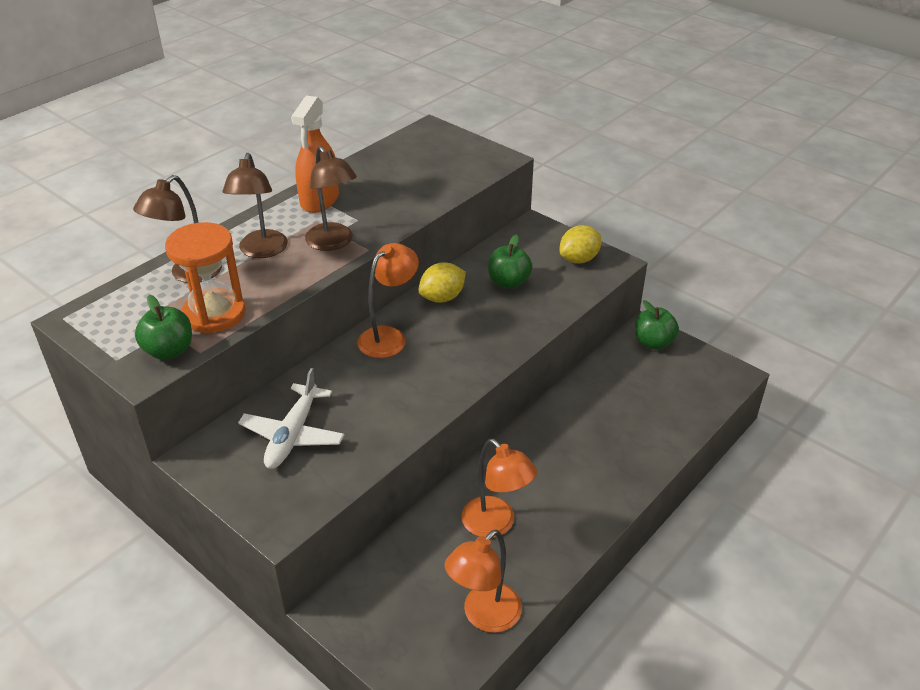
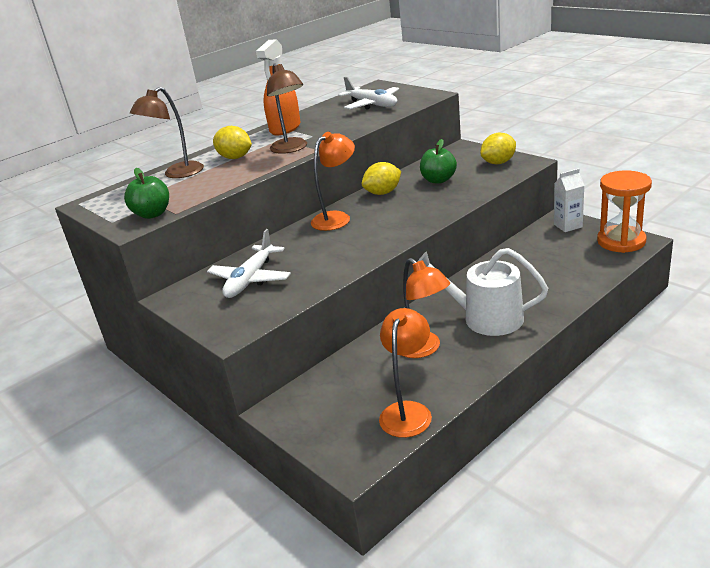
camera: 10 degrees right, 10 degrees down
orange hourglass [165,222,246,333] -> orange hourglass moved to [597,170,652,253]
brown lamp [223,153,288,258] -> yellow lemon [213,126,252,159]
orange lamp [444,530,522,633] -> orange lamp turned 150 degrees clockwise [379,308,432,438]
green apple [635,300,679,350] -> white carton [554,168,585,232]
none -> white plane [338,77,399,110]
none -> white watering can [417,248,548,336]

